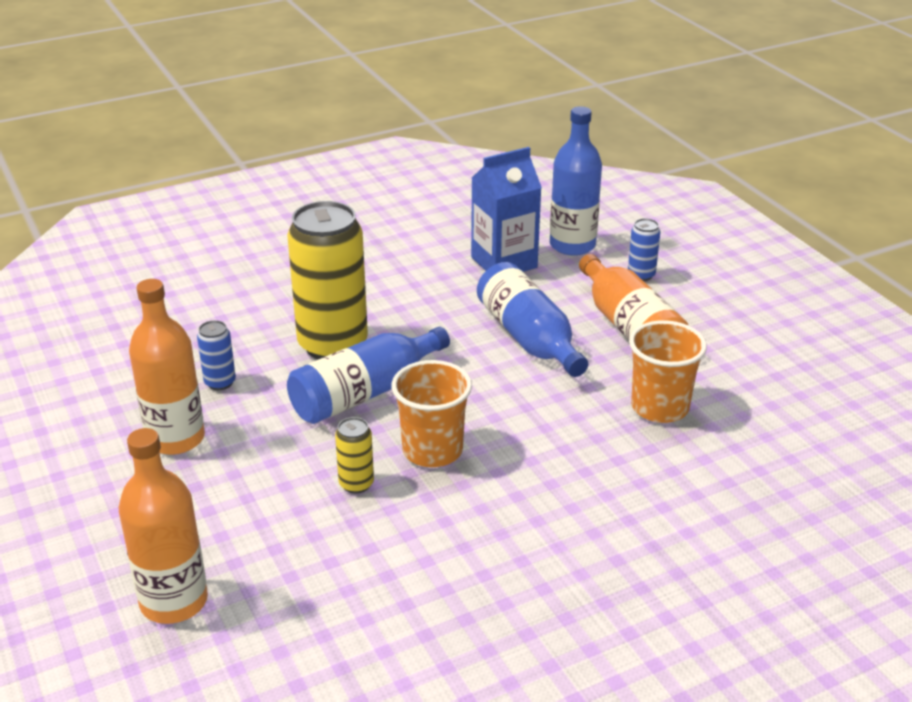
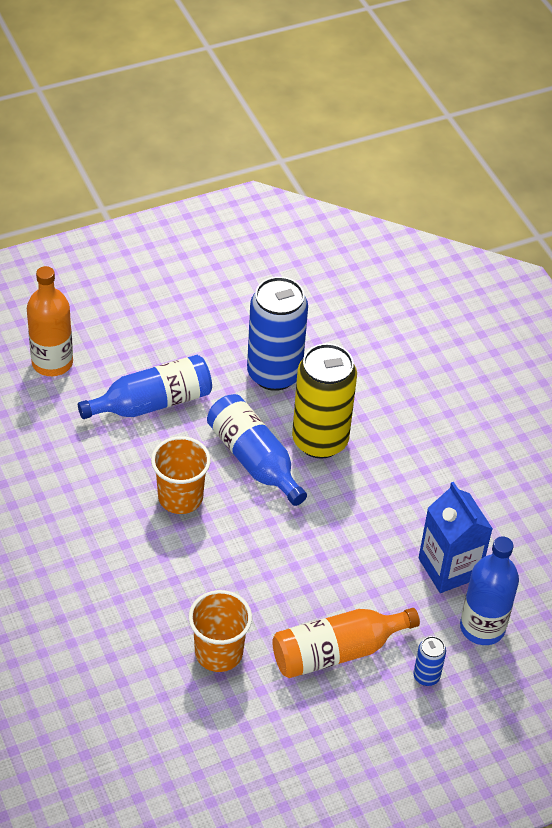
camera: 90 degrees right, 15 degrees up
orange bottle [129,279,205,455] -> none
blue can [197,320,236,390] -> blue can [247,277,308,391], size x2.31
yellow can [335,417,374,494] -> none
blue bottle [477,262,588,377] -> blue bottle moved to [78,355,212,419]

